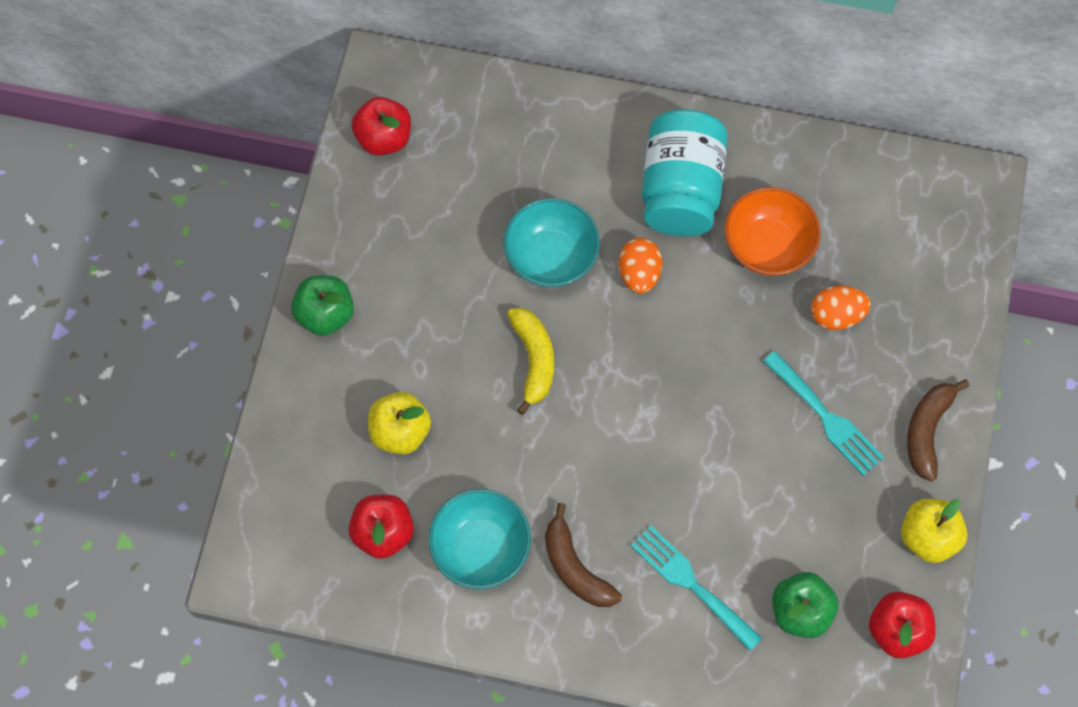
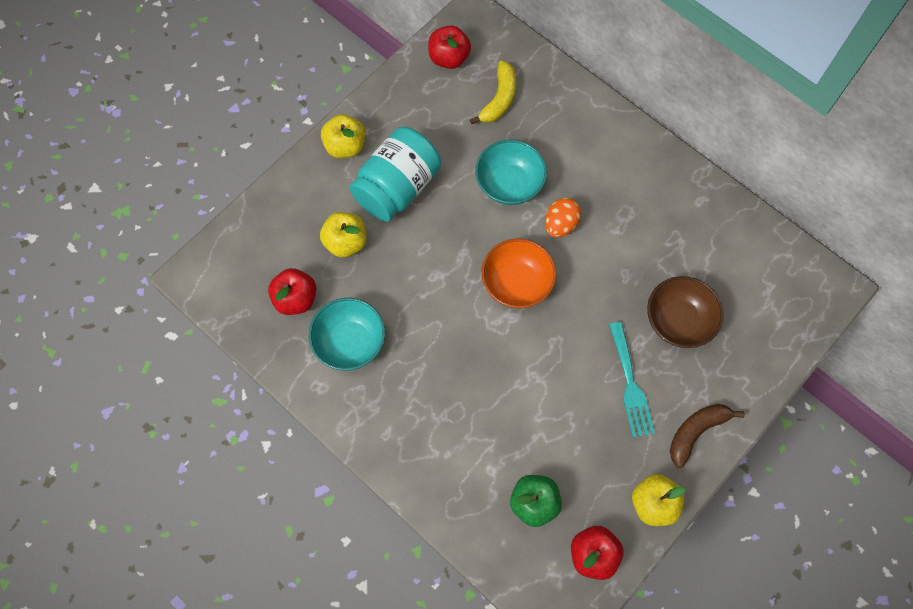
camera: 30 degrees right, 0 degrees up
green apple [291,275,354,336] -> yellow apple [321,114,366,158]
yellow banana [507,308,554,415] -> yellow banana moved to [470,61,516,124]
brown banana [545,503,622,607] -> none
turquoise fork [630,525,762,651] -> none
turquoise jar [642,109,728,236] -> turquoise jar moved to [349,127,441,222]
orange bowl [724,187,820,276] -> orange bowl moved to [482,239,556,308]
orange egg [811,286,871,330] -> brown bowl [647,276,724,348]

